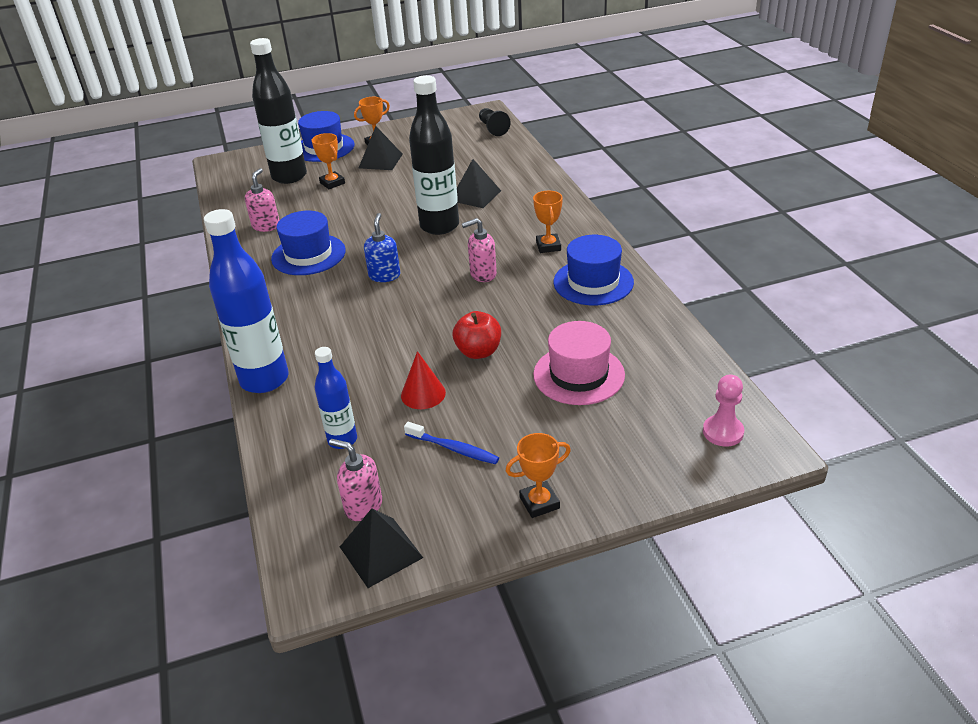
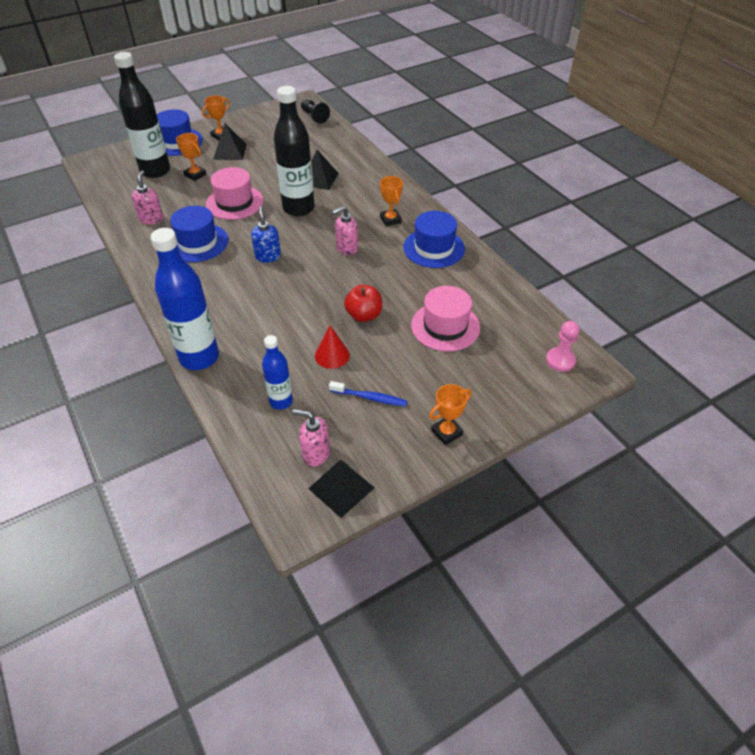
camera: 15 degrees left, 10 degrees up
none -> pink hat [206,167,264,220]

